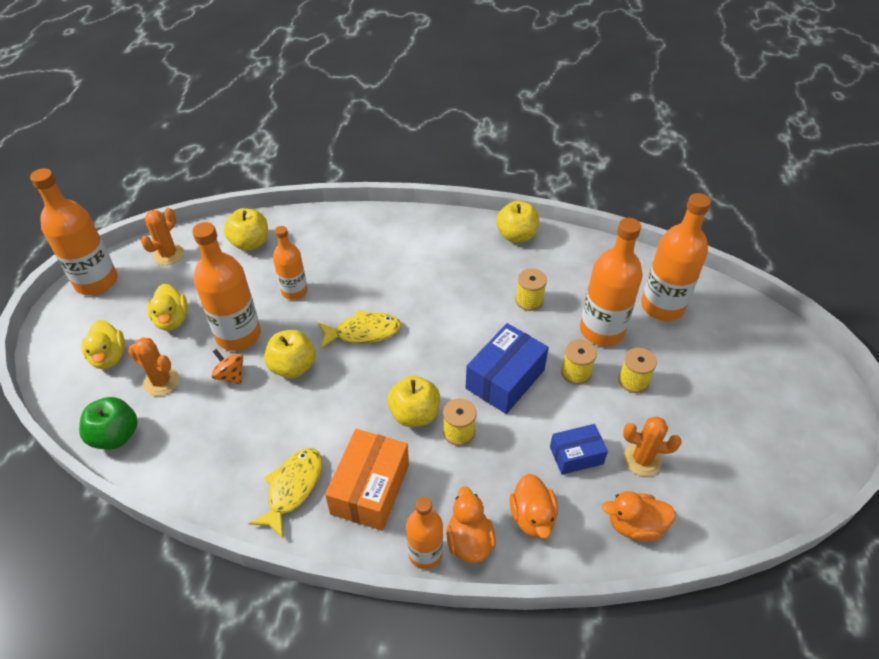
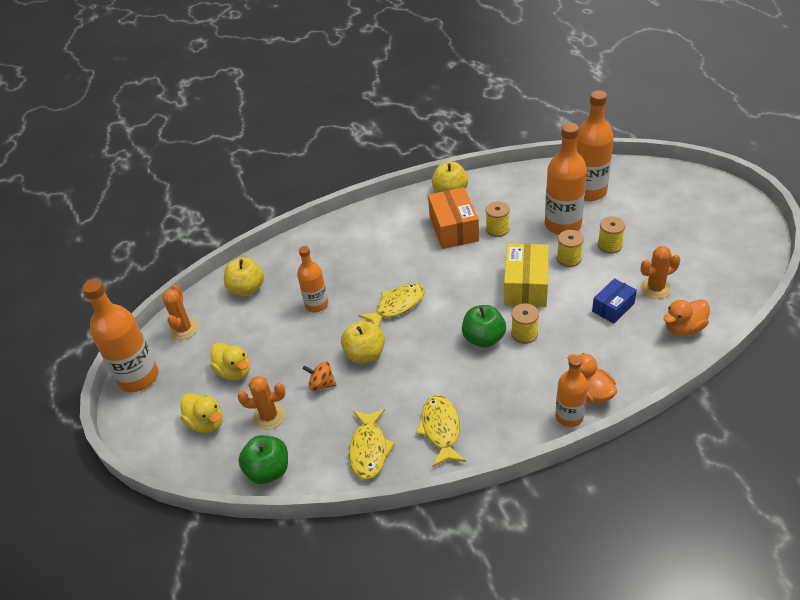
camera: 25 degrees left, 5 degrees down
orange bottle [192,222,261,351] -> none
orange box [325,429,409,531] -> orange box moved to [428,187,479,249]
yellow apple [387,376,440,427] -> green apple [462,305,506,348]
blue box [466,323,549,414] -> yellow box [504,244,549,307]
orange duck [509,474,558,539] -> none
none -> yellow fish [349,409,395,480]

